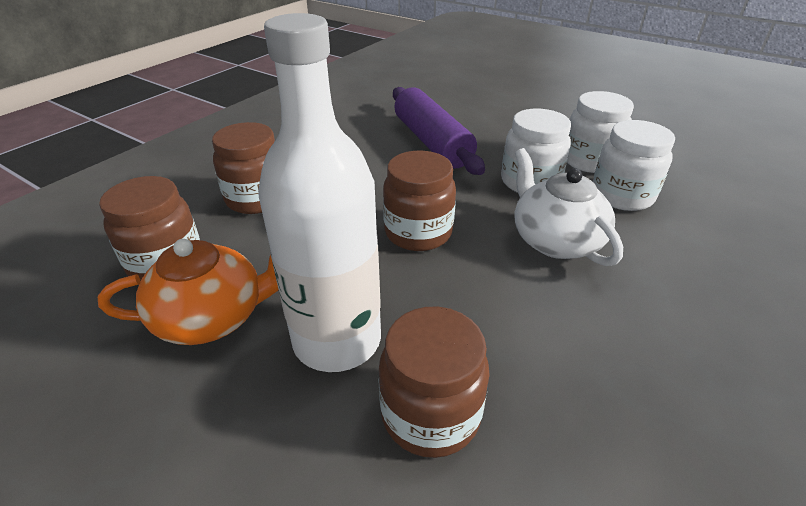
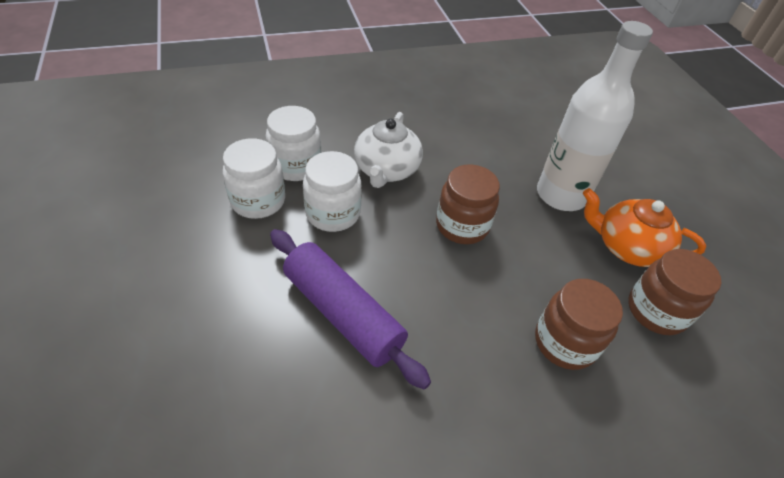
camera: 145 degrees left, 10 degrees up
brown jar [379,307,490,458] -> none
purple rolling pin [393,87,485,175] -> purple rolling pin turned 60 degrees counterclockwise [270,229,431,390]

